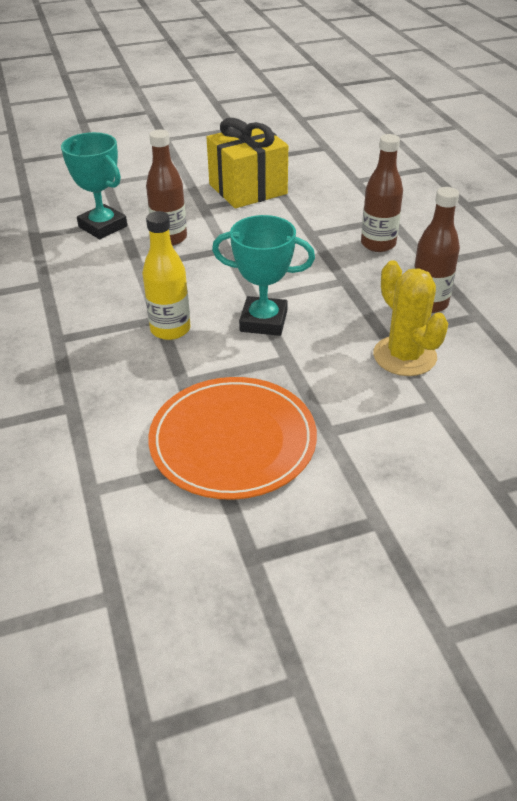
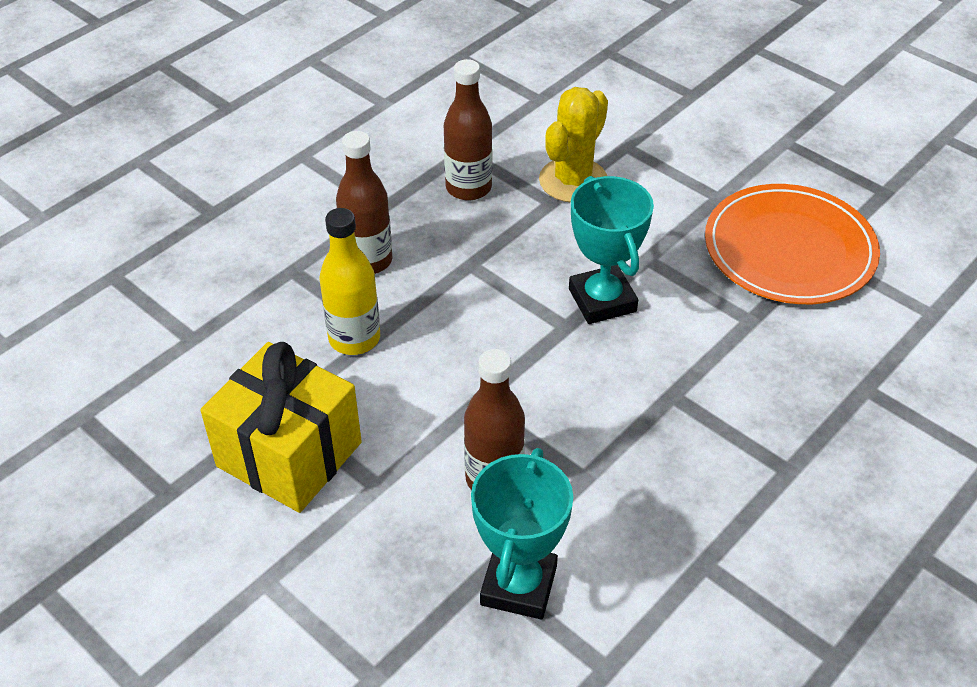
camera: 120 degrees left, 5 degrees up
yellow bottle [142,211,190,340] -> yellow bottle moved to [319,208,380,355]

